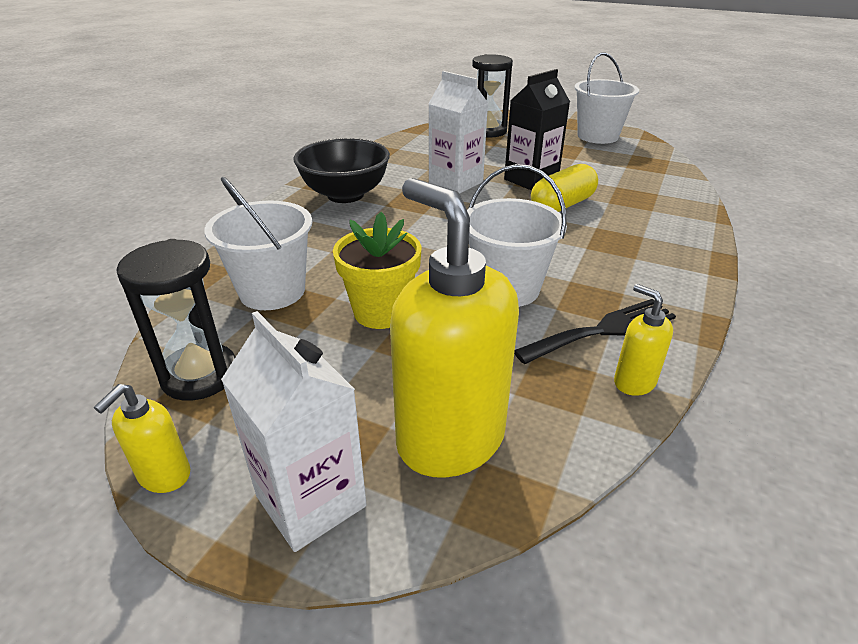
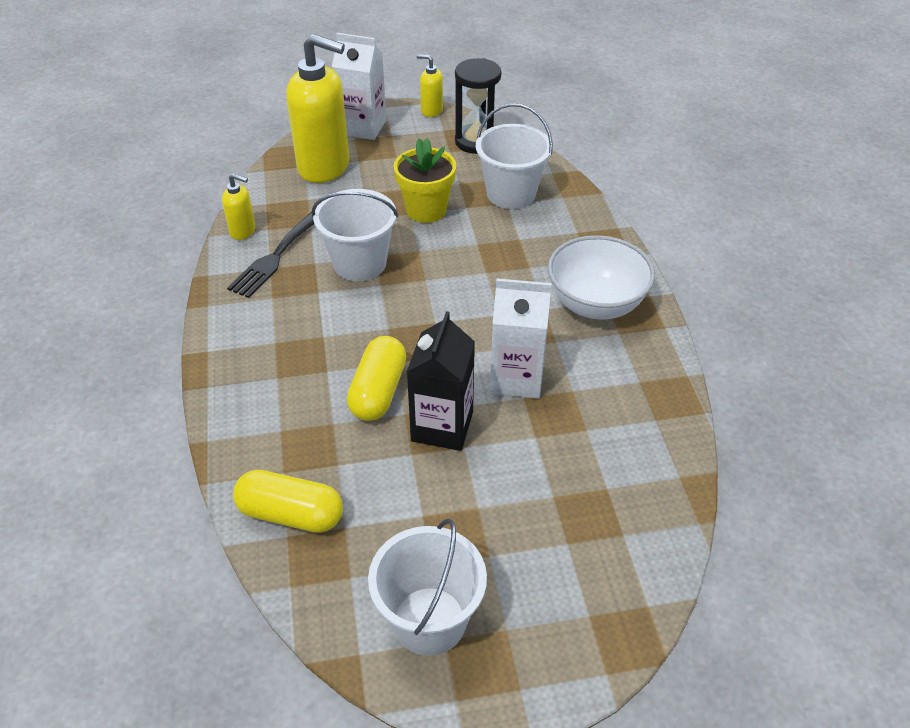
camera: 145 degrees right, 10 degrees up
yellow soap dispenser [94,384,190,493] -> yellow soap dispenser turned 60 degrees counterclockwise [417,54,443,117]
black bowl [294,138,390,203] -> white bowl [548,235,655,320]
black hourglass [472,54,513,138] -> none
none -> yellow capsule [233,470,343,533]

